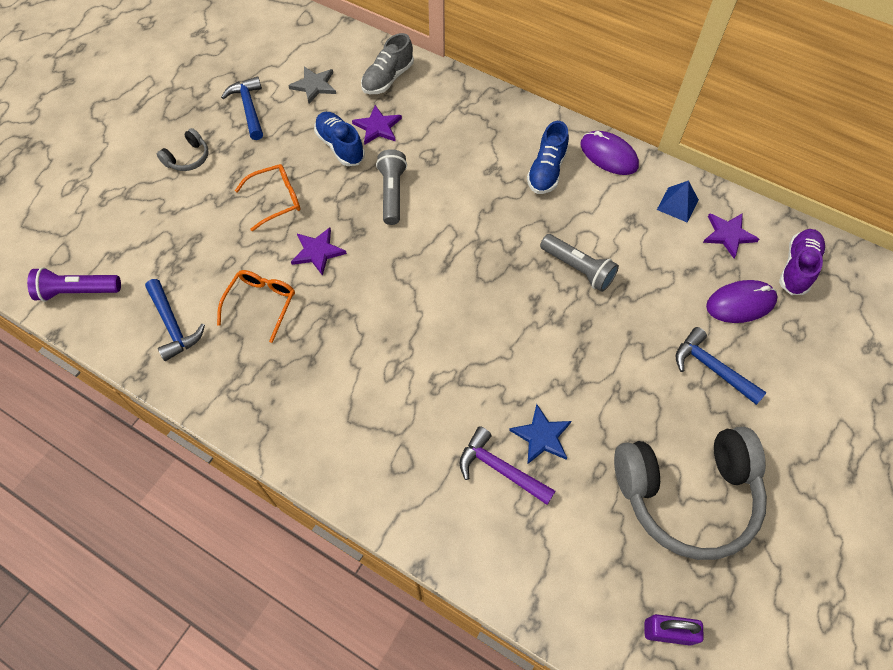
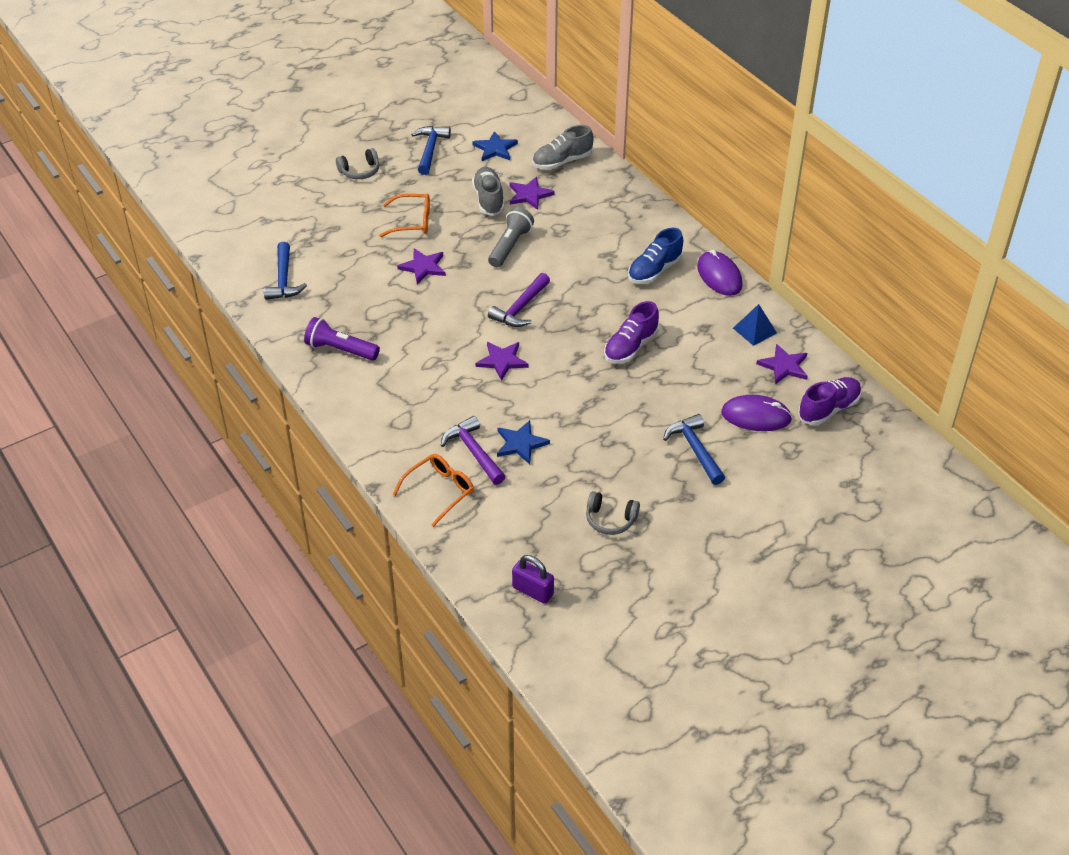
camera: 25 degrees right, 15 degrees down
purple flashlight [27,267,121,302] -> purple flashlight moved to [304,317,380,361]
orange glasses [217,270,295,343] -> orange glasses moved to [393,454,474,527]
grey star [288,67,336,104] -> blue star [472,131,518,161]
blue shoe [314,112,365,166] -> grey shoe [472,167,504,216]
grey flashlight [540,234,619,292] -> purple shoe [604,301,659,363]
grey headphones [614,427,767,560] -> grey headphones [586,491,640,535], size x0.42
none -> purple star [476,342,528,381]
none -> purple hammer [488,273,550,327]

